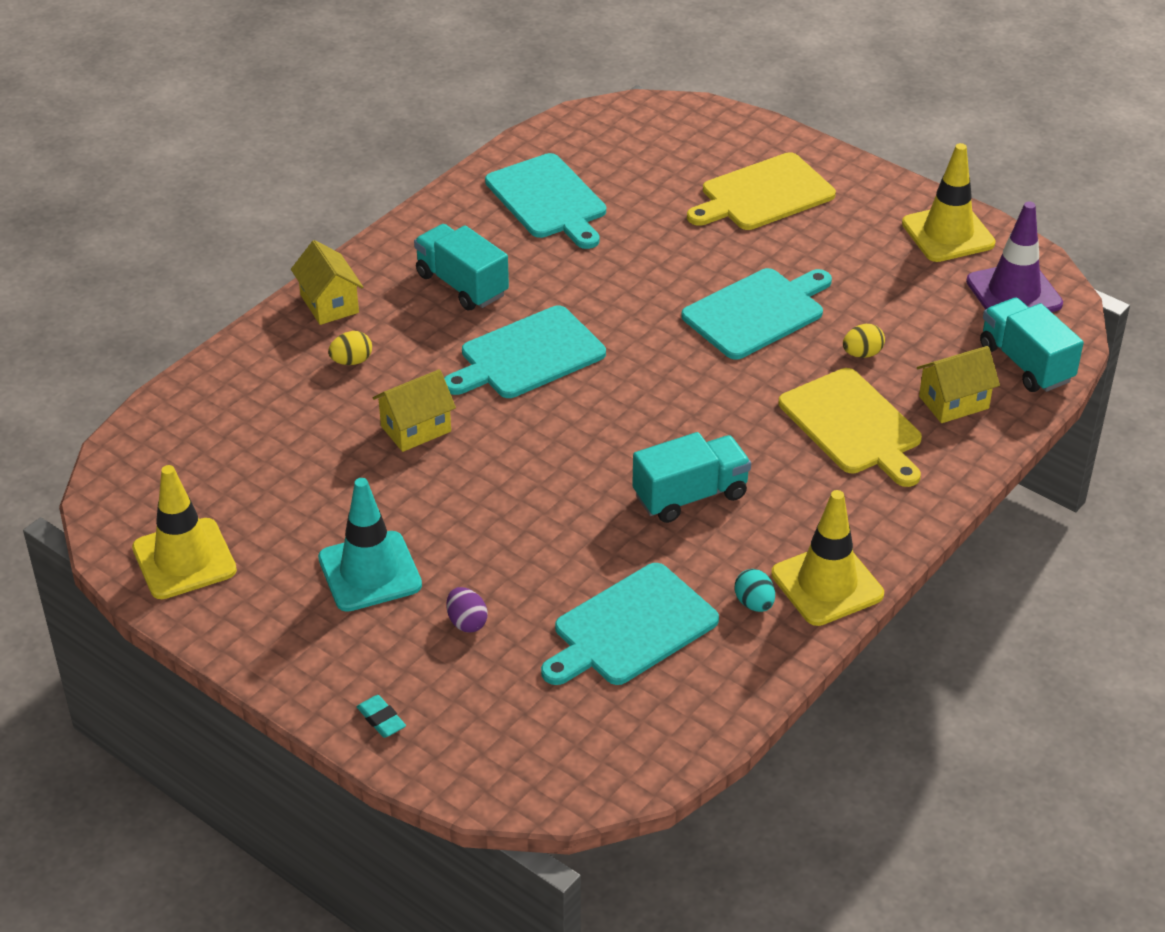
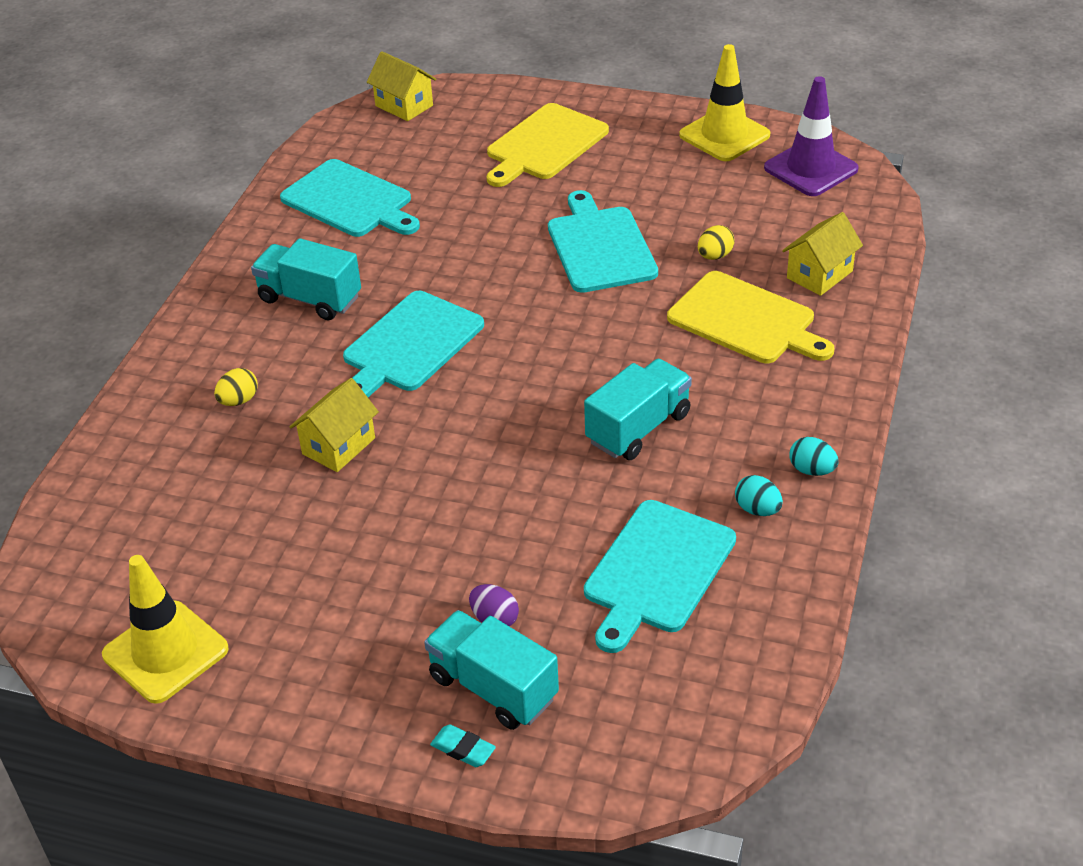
camera: 20 degrees left, 0 degrees up
yellow house [291,240,363,325] -> yellow house moved to [367,51,436,121]
turquoise traffic cone [318,478,422,612] -> none
turquoise cutting board [681,268,832,360] -> turquoise cutting board turned 45 degrees counterclockwise [548,190,658,293]
yellow traffic cone [771,490,884,626] -> turquoise egg [789,437,838,476]
turquoise truck [980,298,1084,392] -> turquoise truck moved to [424,610,559,730]

